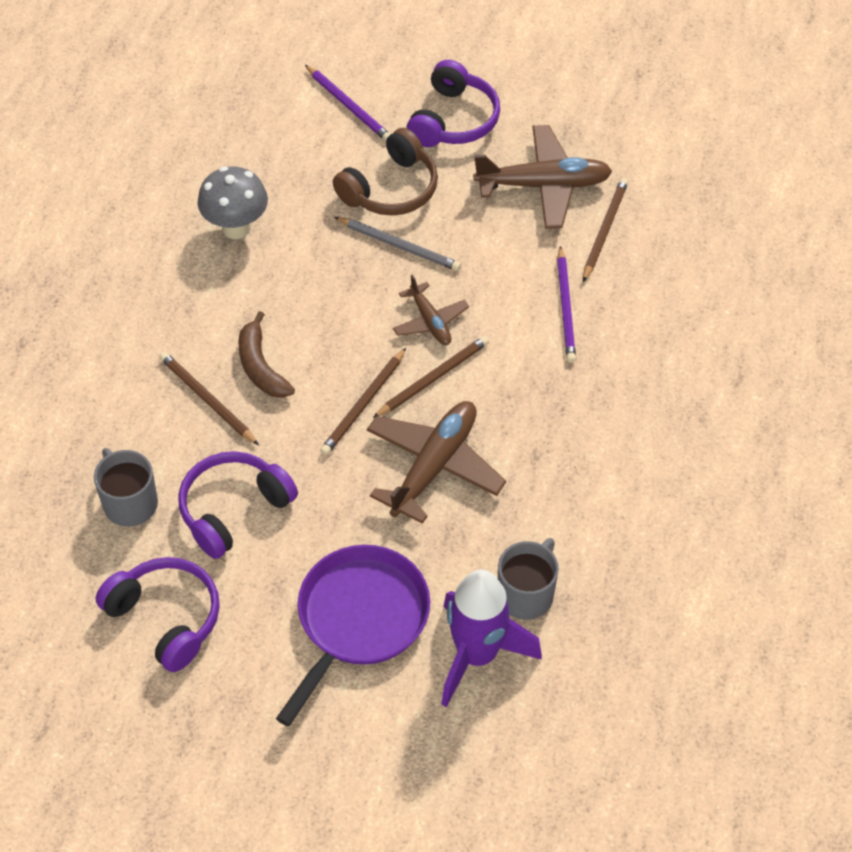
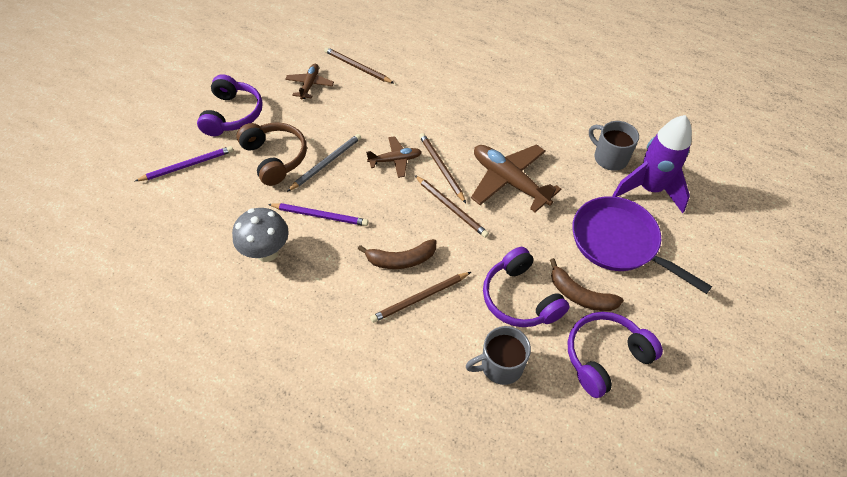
camera: 75 degrees left, 0 degrees up
purple headphones [406,60,500,147] -> purple headphones turned 60 degrees clockwise [197,74,263,136]
brown plane [473,125,612,229] -> brown plane [285,64,334,100], size x0.56
purple pencil [557,246,576,363] -> purple pencil moved to [268,203,368,226]
none -> brown banana [550,258,624,311]

